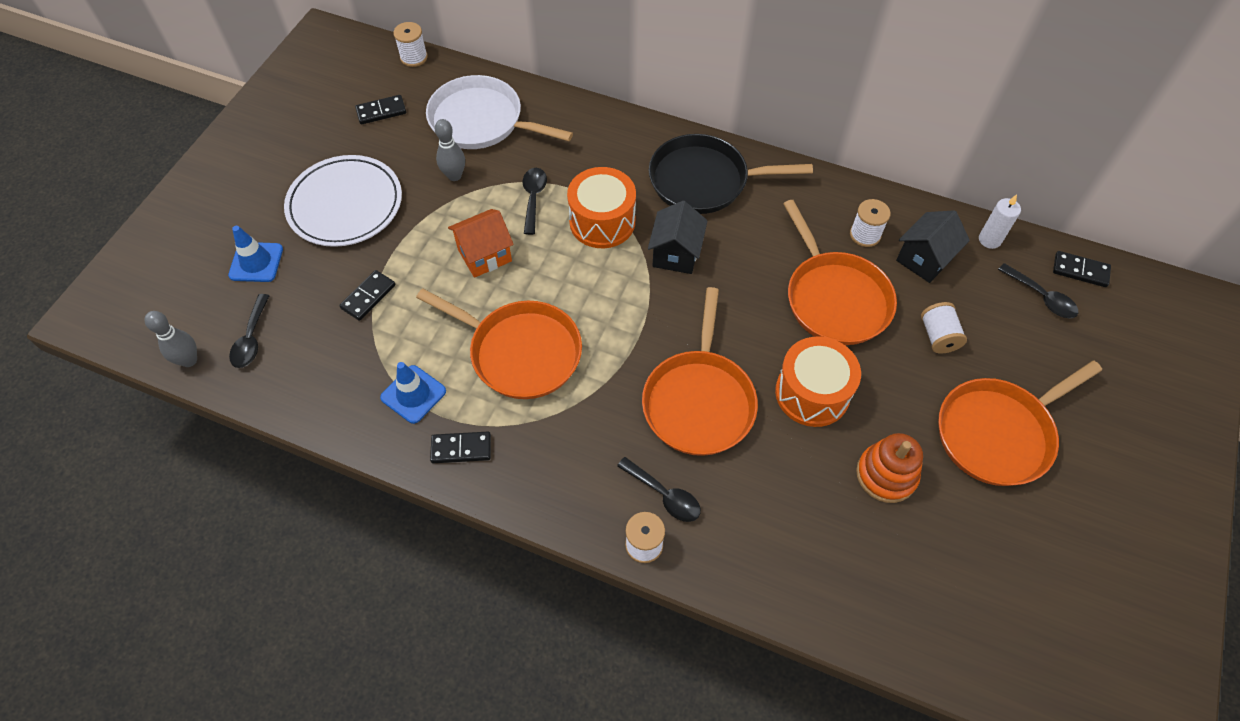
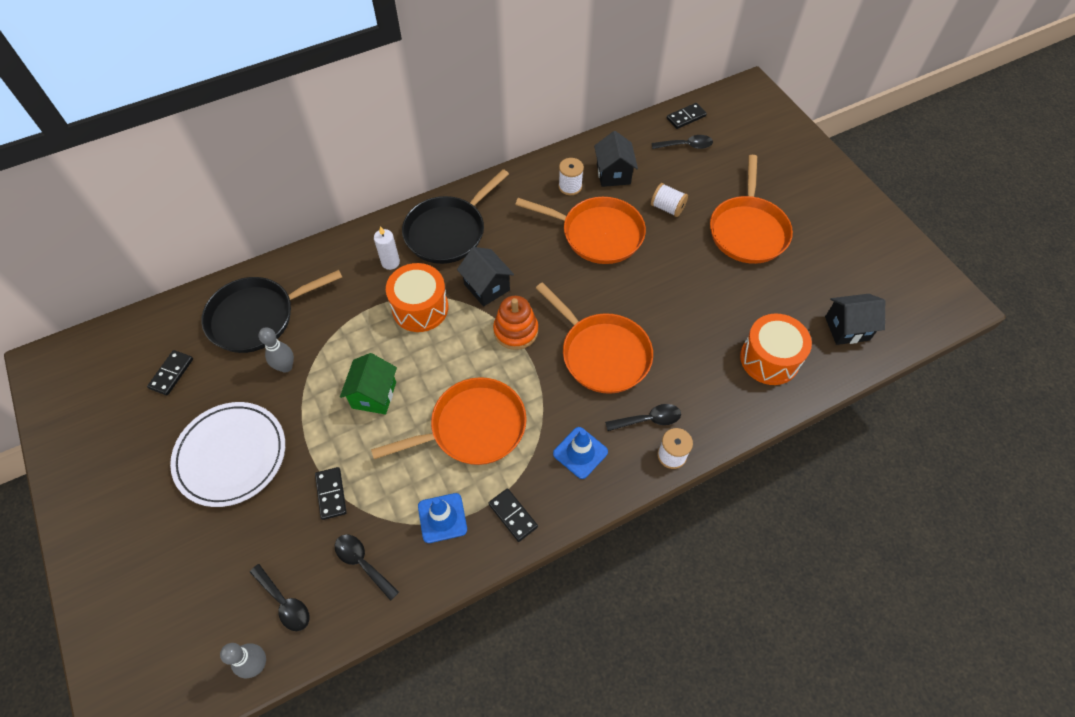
camera: 50 degrees left, 0 degrees up
blue traffic cone [228,226,283,282] -> blue traffic cone moved to [553,427,608,479]
white spool [393,22,428,67] -> none
white pan [426,75,573,149] -> black pan [201,270,342,353]
black domino [430,432,491,463] -> black domino turned 75 degrees counterclockwise [488,488,538,542]
orange house [448,209,514,278] -> green house [340,353,397,414]
black spoon [523,168,547,235] -> black spoon moved to [335,534,399,601]
orange drum [775,336,861,427] -> orange drum moved to [740,313,812,385]
orange stacking toy [856,433,923,503] -> orange stacking toy moved to [493,296,538,350]
white candle [979,195,1021,249] -> white candle moved to [374,226,400,270]
none -> black house [825,294,885,345]

